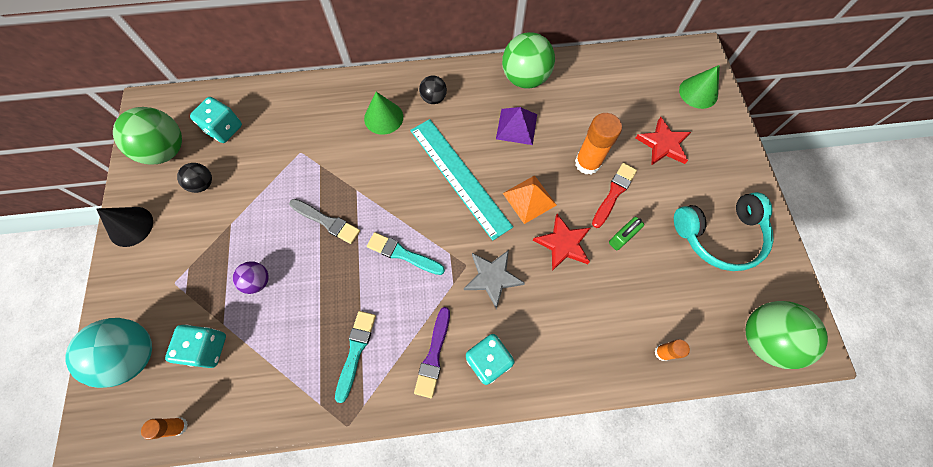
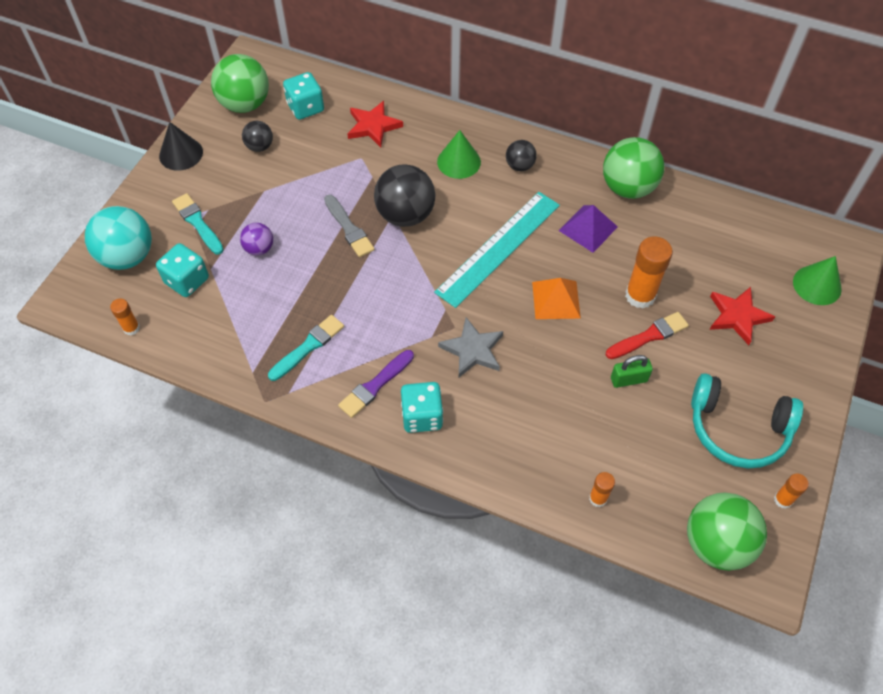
camera: 30 degrees right, 10 degrees down
turquoise brush [367,232,445,275] -> turquoise brush moved to [172,193,224,254]
turquoise ruler [410,119,513,241] -> turquoise ruler turned 45 degrees clockwise [434,192,560,308]
red star [533,214,590,271] -> red star moved to [347,101,403,147]
none -> black ball [374,164,436,227]
none -> orange glue stick [774,473,809,509]

